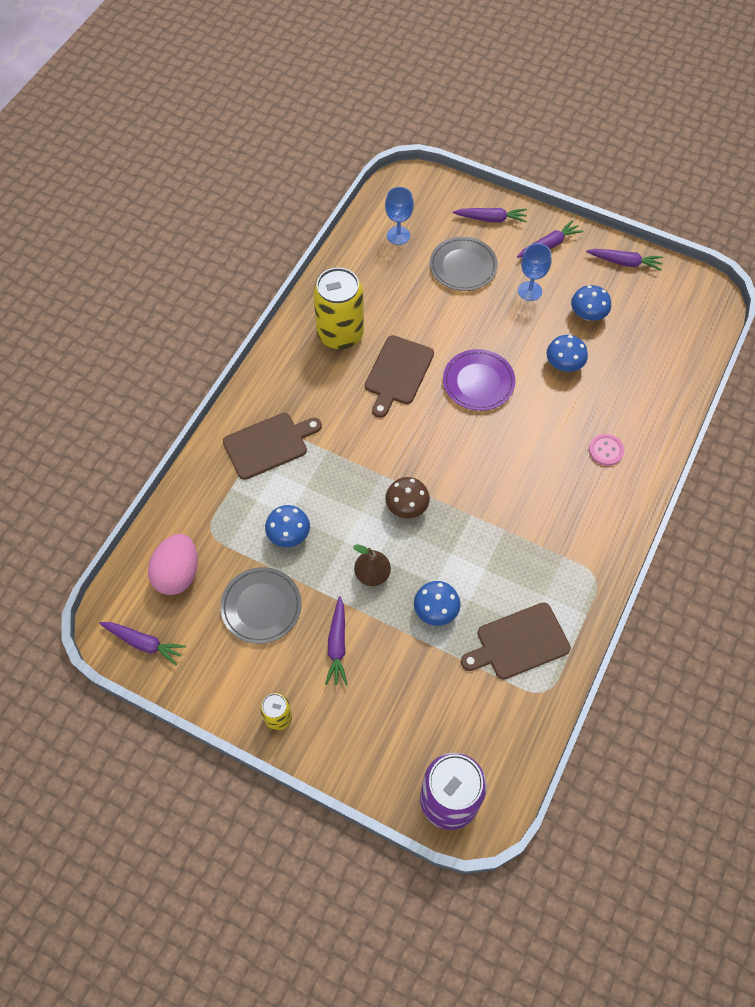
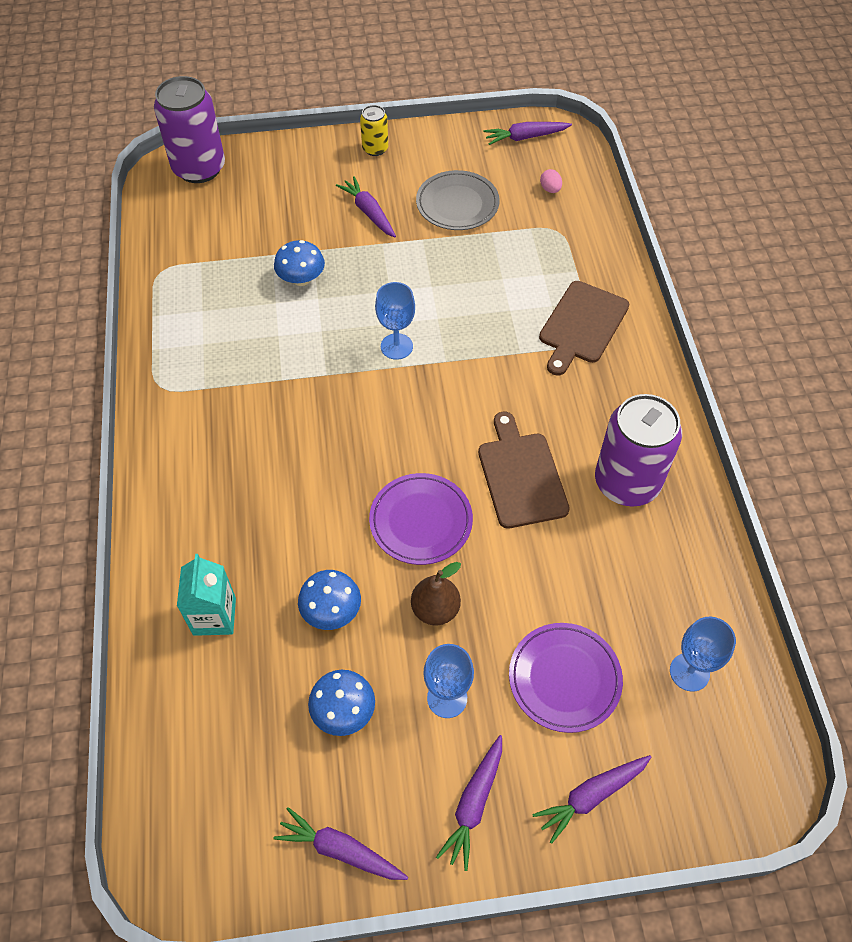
camera: 145 degrees right, 5 degrees down
pink egg [148,534,198,595] -> pink egg [540,169,562,193], size x0.43
blue mushroom [265,505,310,547] -> none
yellow can [313,267,364,350] -> purple can [595,394,682,507]
brown pear [353,544,391,586] -> brown pear moved to [411,562,461,625]
brown mushroom [385,477,430,518] -> blue goblet [375,282,415,360]
grey plate [430,237,498,291] -> purple plate [509,623,623,733]
brown cutting board [461,602,571,680] -> none
purple carrot [586,249,663,271] -> purple carrot turned 45 degrees clockwise [274,807,408,880]
pink button [589,434,624,466] -> none
none -> turquoise carton [177,554,236,636]

